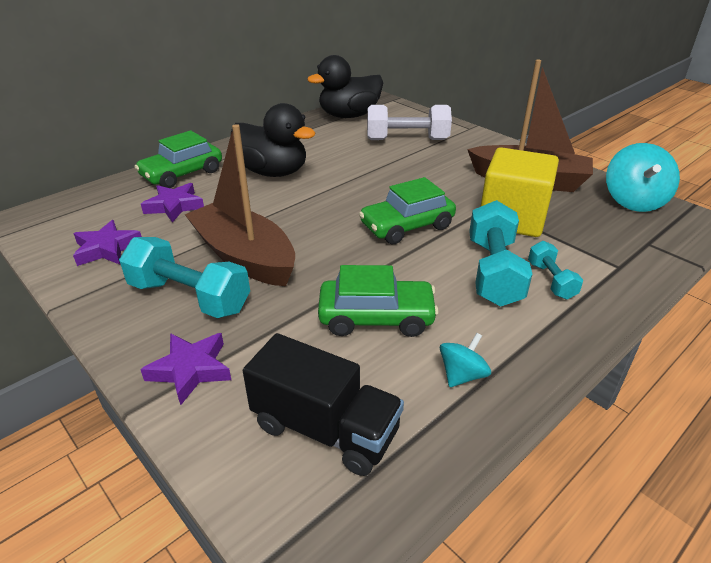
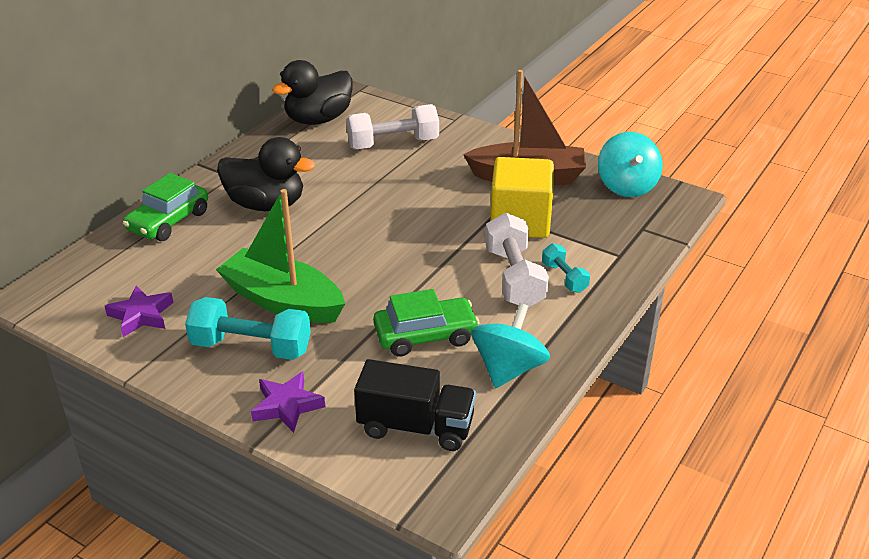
camera: 15 degrees left, 0 degrees up
purple star [141,183,204,223] -> none
brown boat [185,124,295,286] -> green boat [216,189,345,323]
green car [359,177,456,245] -> none
turquoise spinning top [440,333,491,387] -> turquoise spinning top [471,303,550,388], size x1.80
turquoise dumbbell [469,200,532,307] -> white dumbbell [485,213,549,308]

